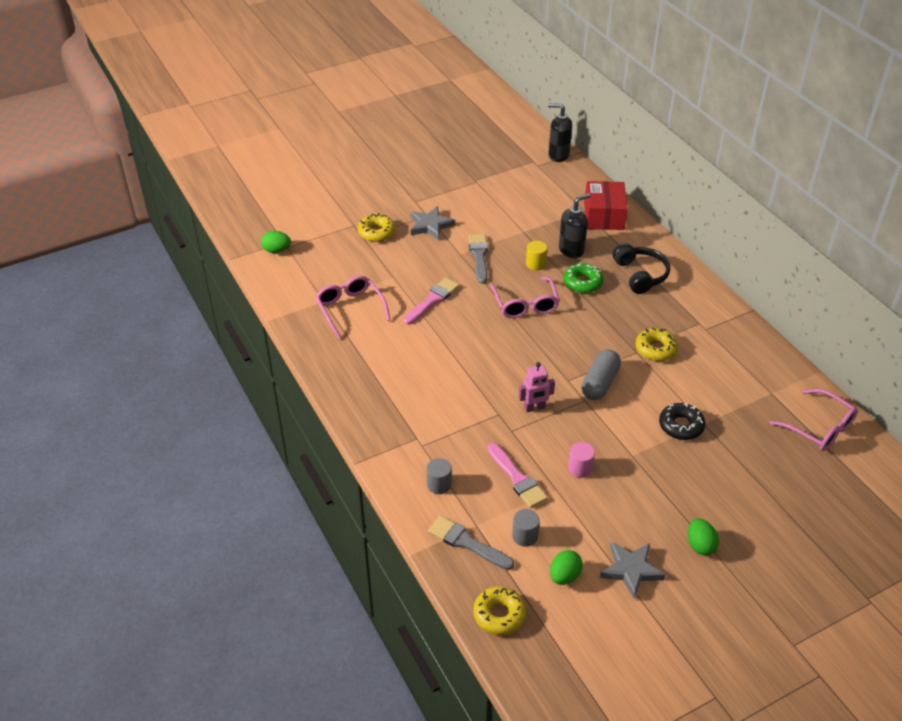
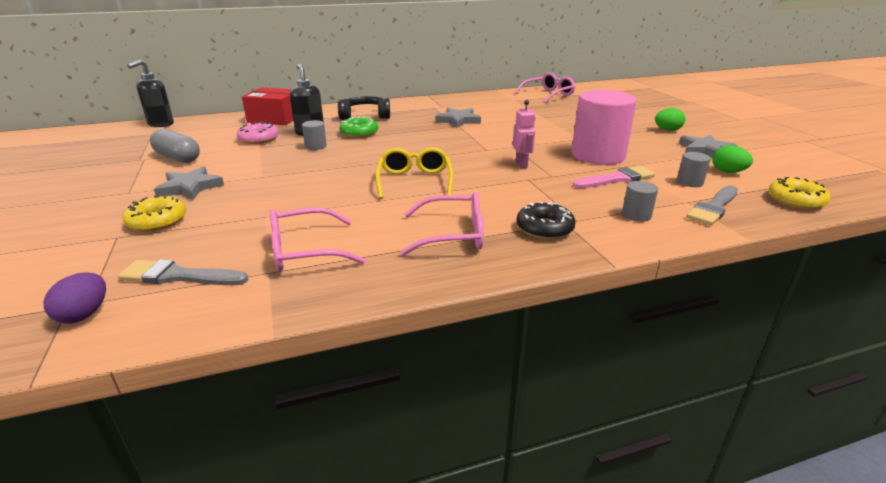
camera: 80 degrees left, 15 degrees down
green egg [261,231,291,253] -> purple egg [44,272,106,324]
pink brush [403,278,459,325] -> none
grey brush [468,234,488,284] -> grey brush moved to [118,259,248,285]
pink glasses [491,277,560,318] -> pink glasses moved to [400,192,484,256]
yellow cylinder [526,241,547,270] -> grey cylinder [302,120,327,150]
pink cylinder [568,442,595,478] -> pink cylinder [571,90,637,165], size x2.37
grey capsule [581,349,621,400] -> grey capsule moved to [150,129,200,163]
yellow donut [635,328,678,361] -> grey star [435,108,481,128]
black donut [659,403,705,440] -> black donut moved to [516,202,576,239]
none -> pink donut [237,122,279,144]
none -> yellow glasses [375,147,453,199]

